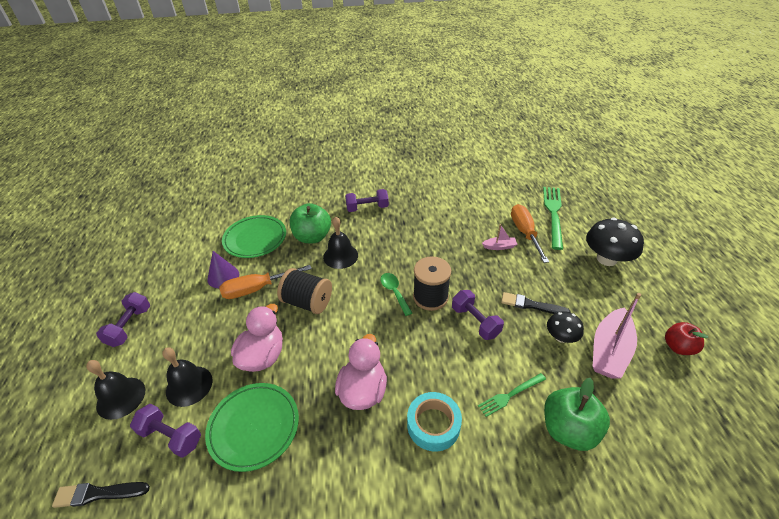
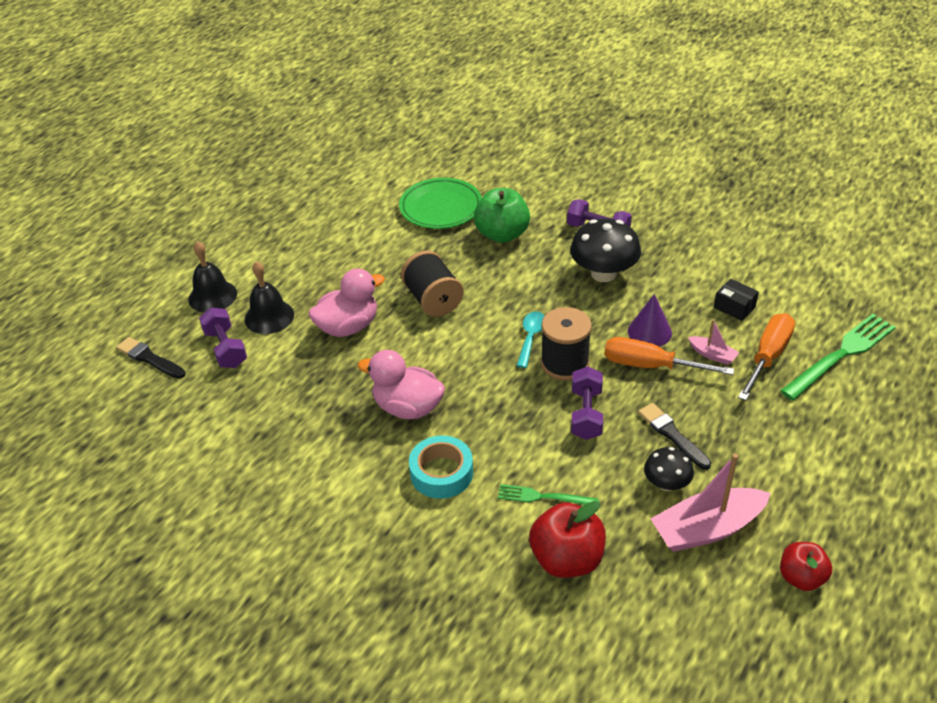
camera: 40 degrees right, 0 degrees up
purple dumbbell [96,292,150,347] -> none
green plate [205,383,299,472] -> none
purple cone [207,251,239,288] -> purple cone moved to [628,294,672,346]
orange screwdriver [219,265,312,299] -> orange screwdriver moved to [604,337,734,375]
black bell [323,216,358,269] -> none
pink duck [335,334,387,410] -> pink duck turned 120 degrees counterclockwise [357,350,445,419]
green spoon [380,273,412,316] -> turquoise spoon [517,312,545,368]
green apple [544,378,610,451] -> red apple [529,501,606,578]
black mushroom [586,218,644,266] -> black mushroom moved to [570,219,641,282]
none -> black box [714,279,759,321]

